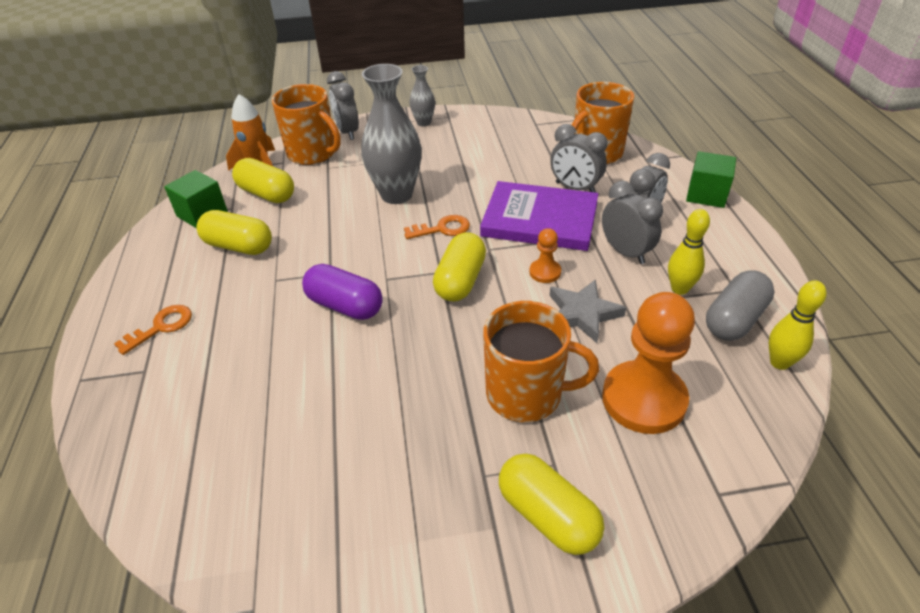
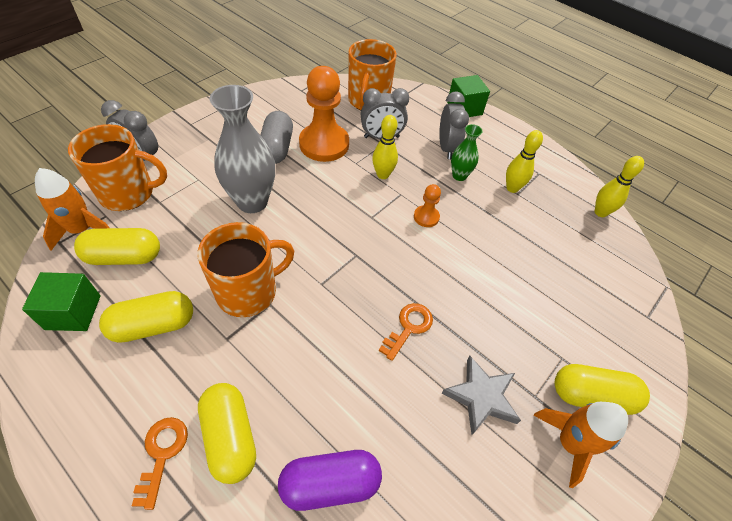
camera: 45 degrees left, 10 degrees up
purple capsule [302,264,383,320] -> purple capsule moved to [278,450,382,511]
orange key [404,215,470,239] -> orange key moved to [379,303,433,361]
grey vase [409,65,435,126] -> none
yellow capsule [433,232,486,302] -> yellow capsule moved to [198,383,256,484]
purple book [480,181,598,251] -> yellow bowling pin [372,115,398,179]
orange mug [483,301,599,422] -> orange mug moved to [197,222,294,317]
grey star [550,279,626,343] -> grey star moved to [441,356,521,435]
grey clock [602,181,663,264] -> green vase [451,124,483,181]
orange pawn [602,292,695,434] -> orange pawn moved to [299,66,349,162]
grey capsule [706,270,774,341] -> grey capsule moved to [260,111,293,164]
none -> orange rocket [533,402,628,488]

